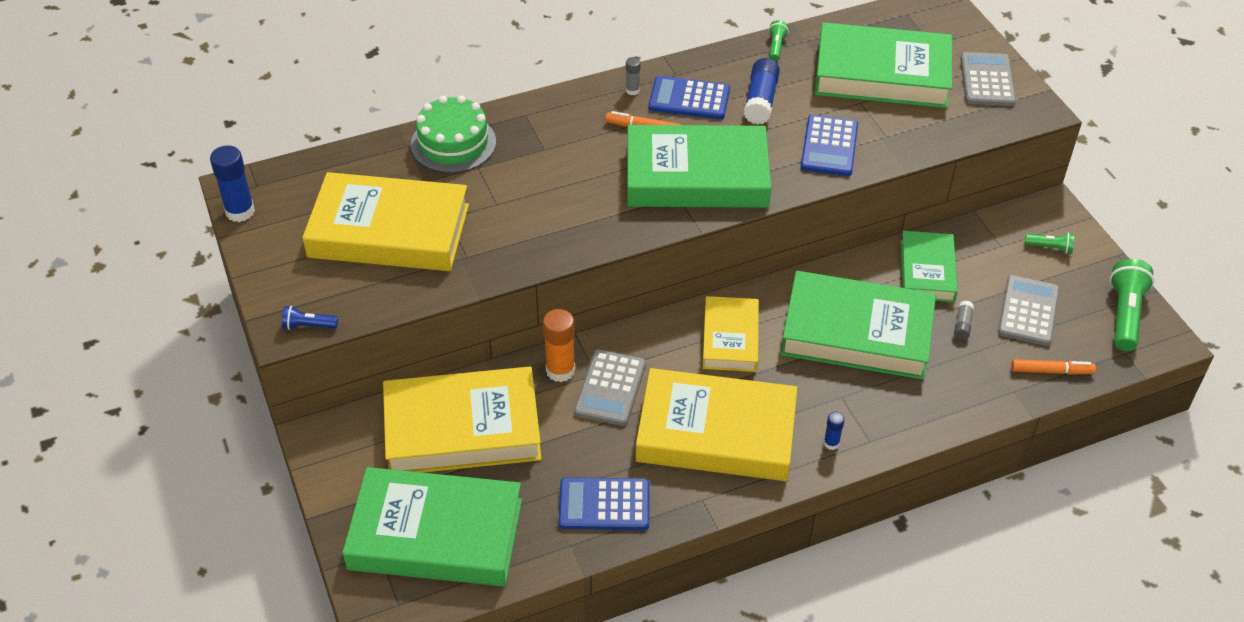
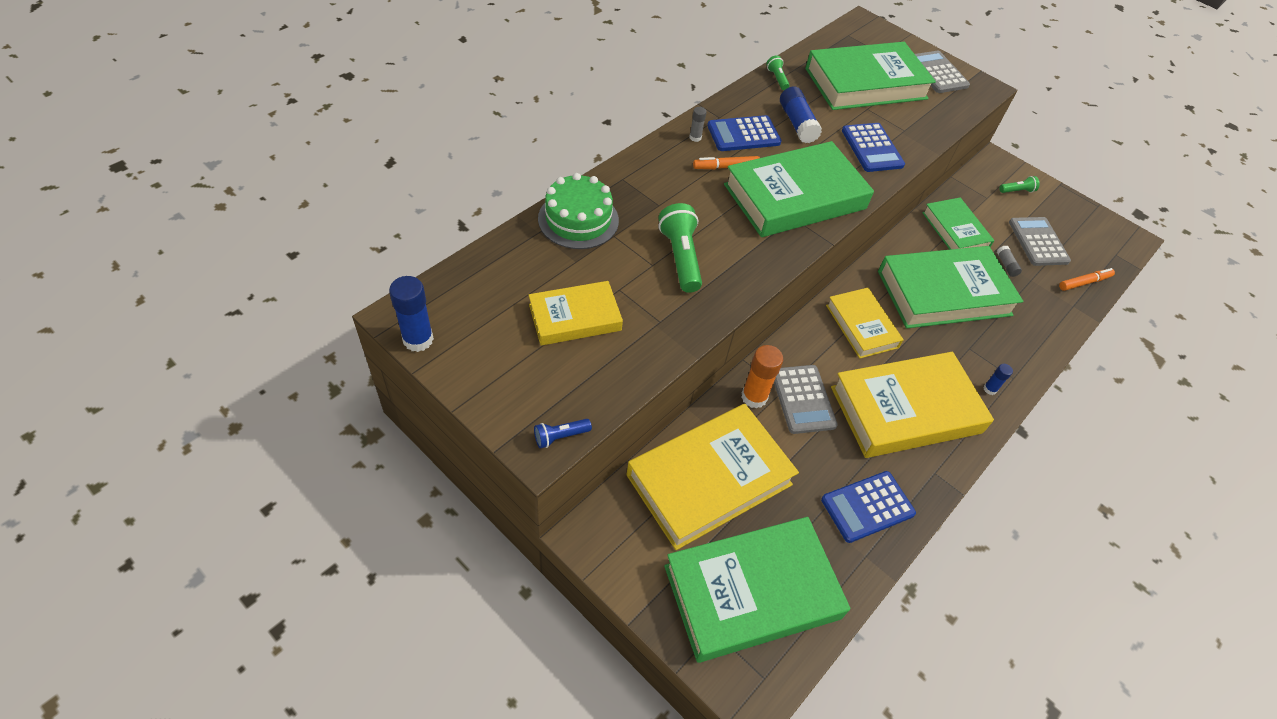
camera: 30 degrees left, 5 degrees up
yellow book [302,172,469,271] -> yellow book [529,281,623,346], size x0.58
green flashlight [1110,259,1155,351] -> green flashlight moved to [659,203,702,293]

